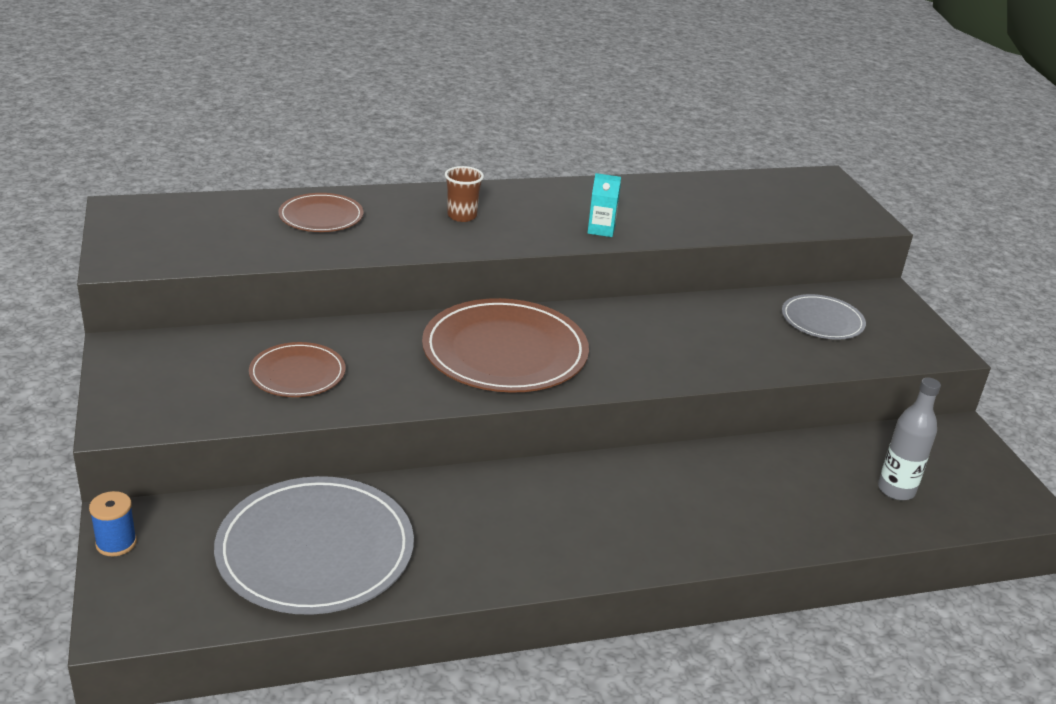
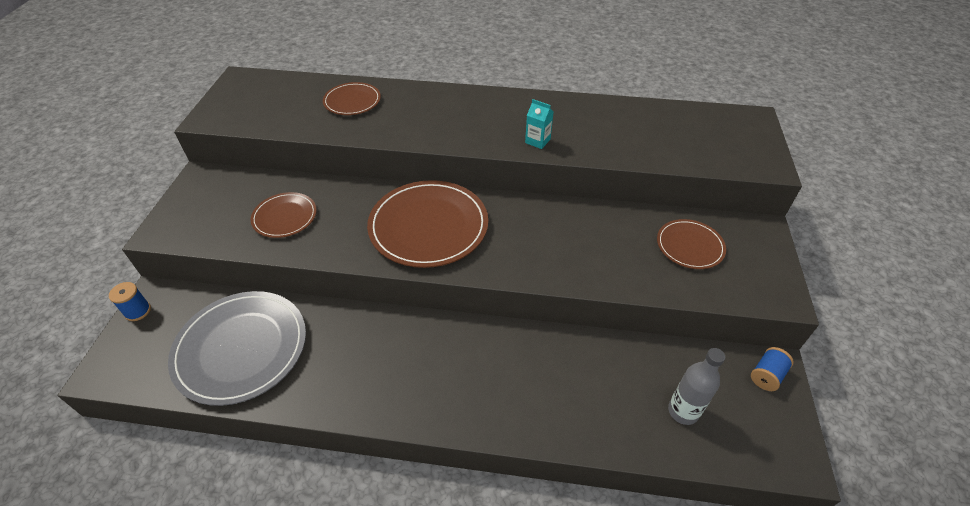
camera: 25 degrees right, 15 degrees up
brown cup [445,166,484,222] -> none
grey plate [782,294,866,340] -> brown plate [657,219,726,269]
none -> blue spool [751,347,794,391]

